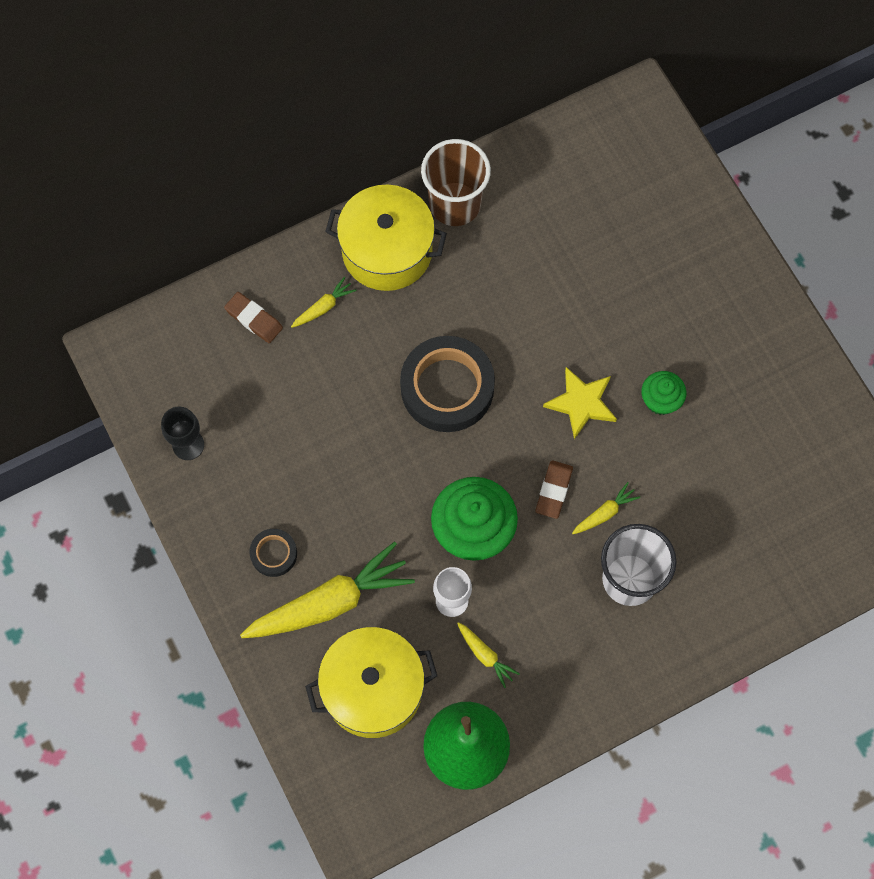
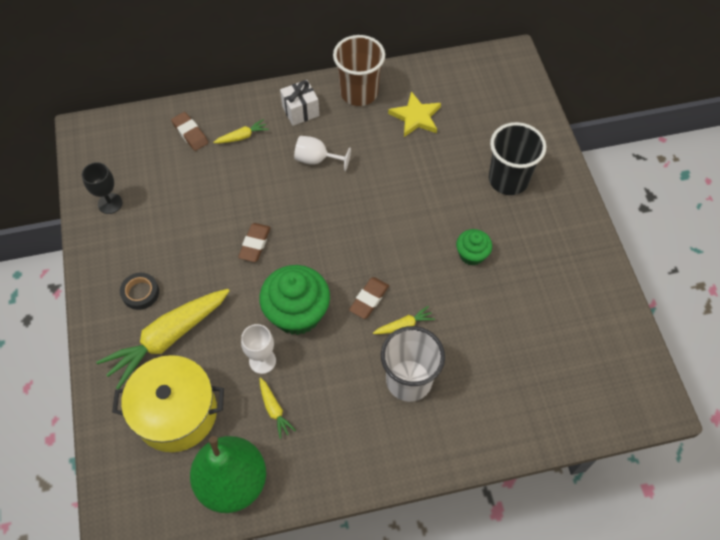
camera: 15 degrees right, 10 degrees down
yellow carrot [240,542,415,638] -> yellow carrot turned 150 degrees clockwise [96,289,230,389]
yellow pot [325,185,447,291] -> white gift [280,80,319,126]
black tape [400,336,495,432] -> none
yellow star [543,367,617,439] -> yellow star moved to [388,91,441,137]
none -> brown eraser [238,223,271,262]
none -> white goblet [294,136,351,171]
none -> black cup [488,122,546,195]

